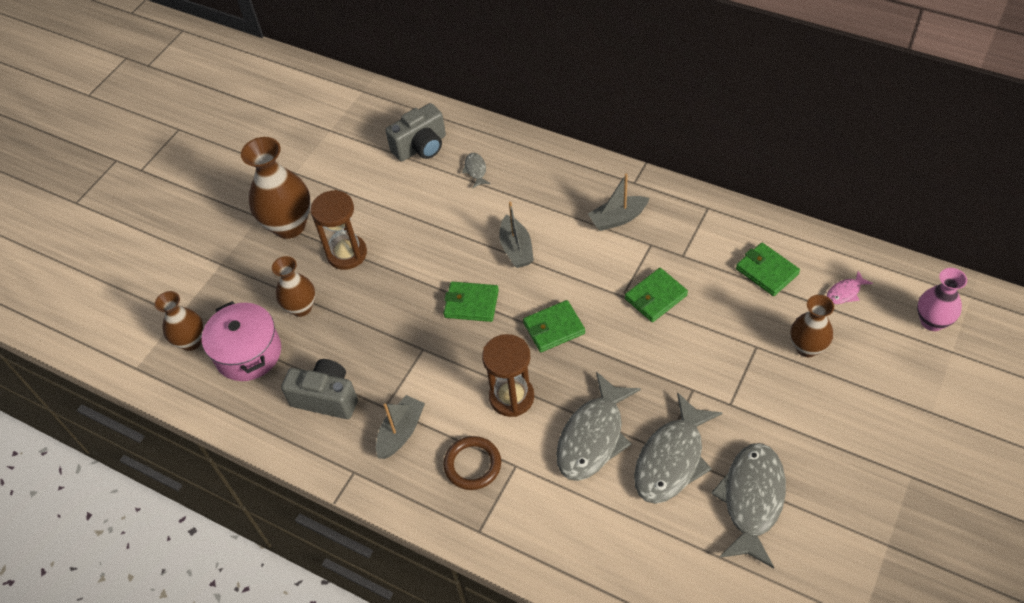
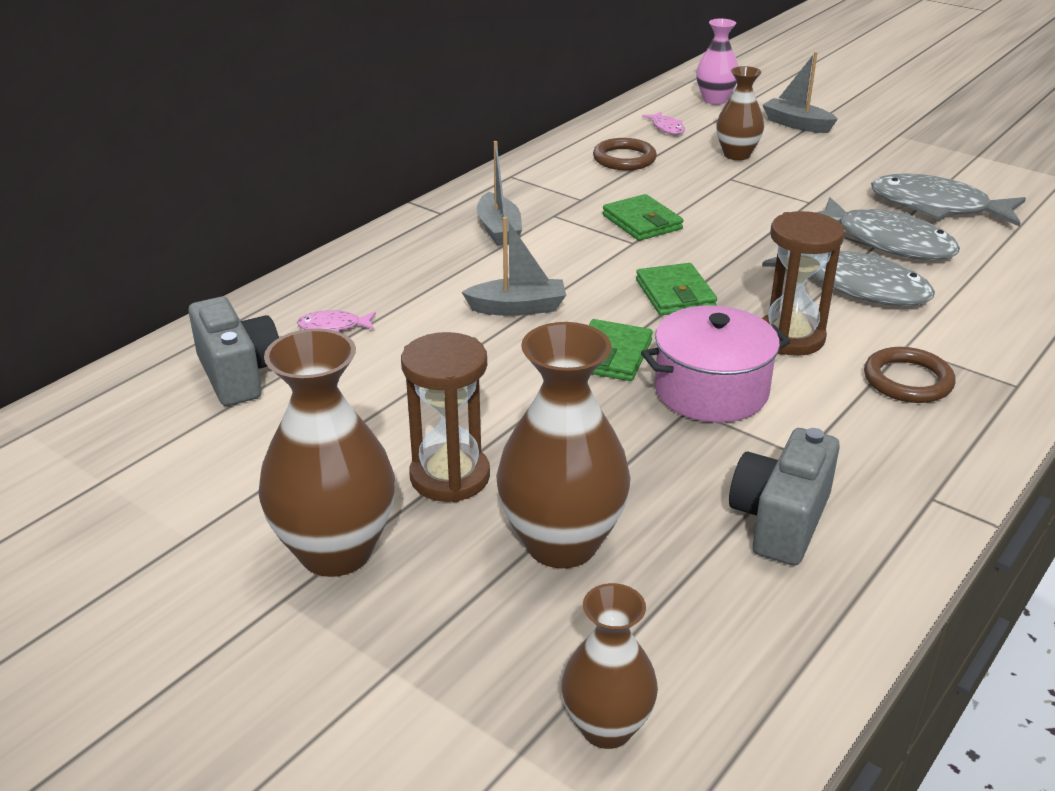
camera: 85 degrees left, 20 degrees down
pink pot [202,301,281,381] -> pink pot moved to [641,305,790,423]
brown vase [272,256,315,317] -> brown vase [496,322,631,568], size x1.64
grey boat [376,395,425,459] -> grey boat moved to [763,52,838,133]
grey fish [462,153,491,188] -> pink fish [297,310,376,332]
green wallet [736,243,800,296] -> brown ring [593,138,657,170]

